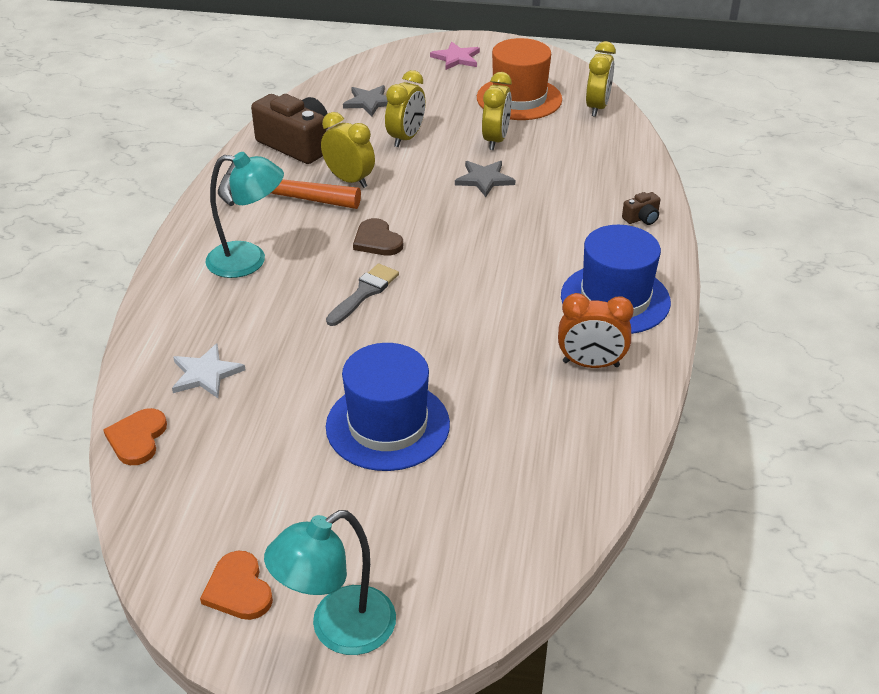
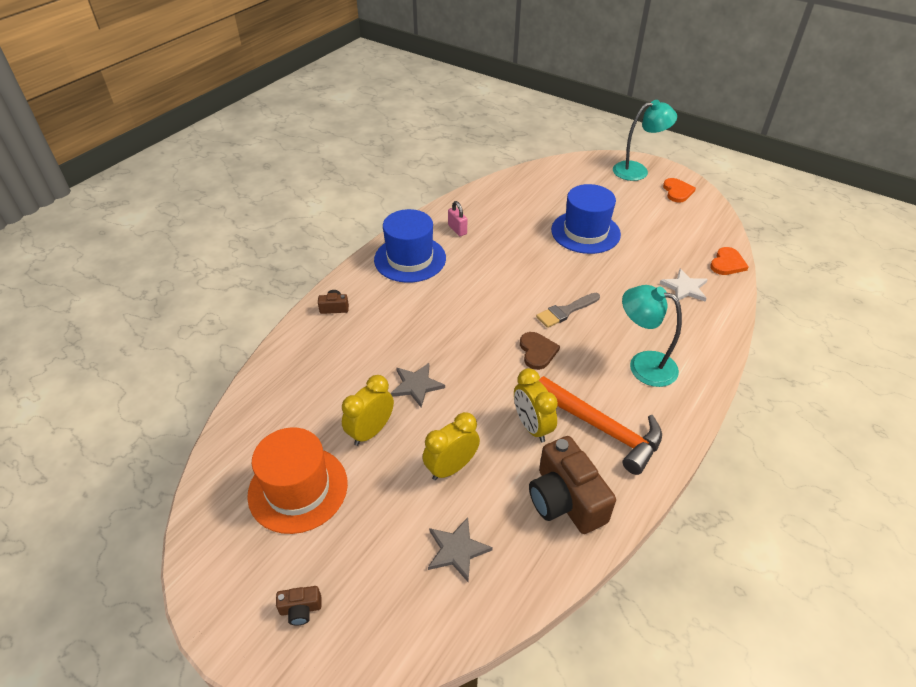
camera: 155 degrees left, 5 degrees up
pink star [430,42,480,70] -> brown camera [276,586,321,626]
orange clock [558,293,634,368] -> pink padlock [448,201,467,236]
yellow clock [586,41,616,117] -> none

